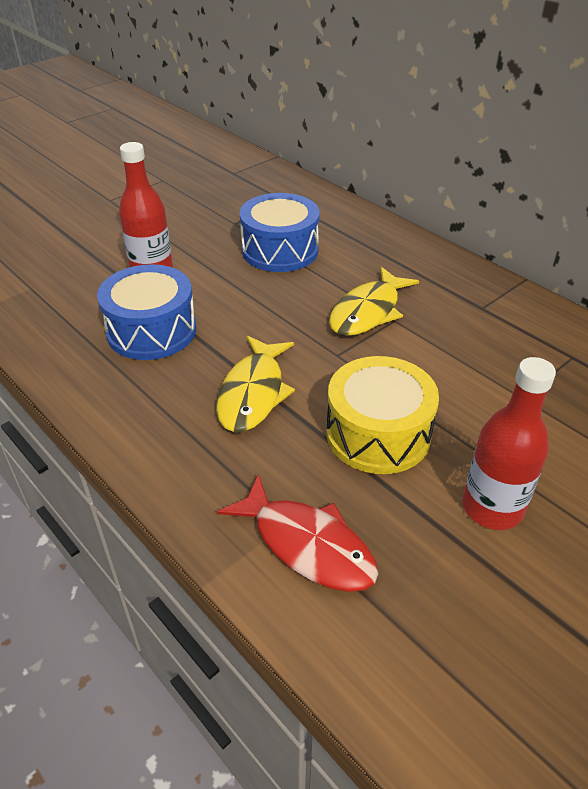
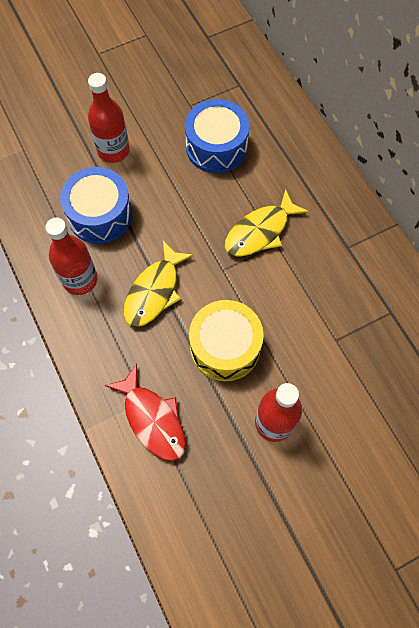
camera: 15 degrees right, 25 degrees up
none -> red bottle [45,217,98,295]

